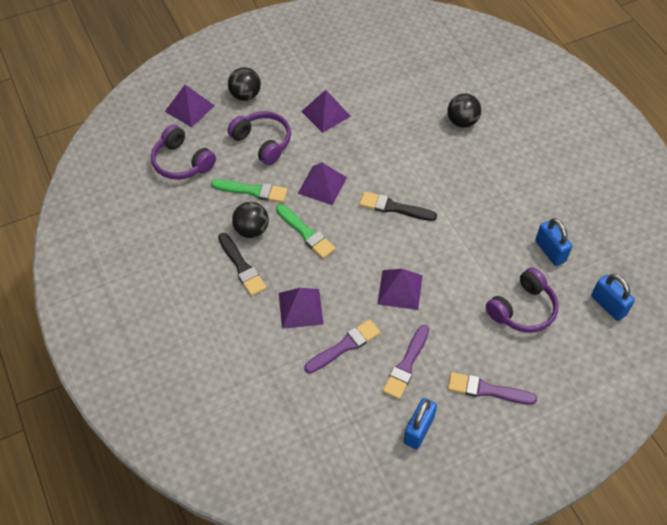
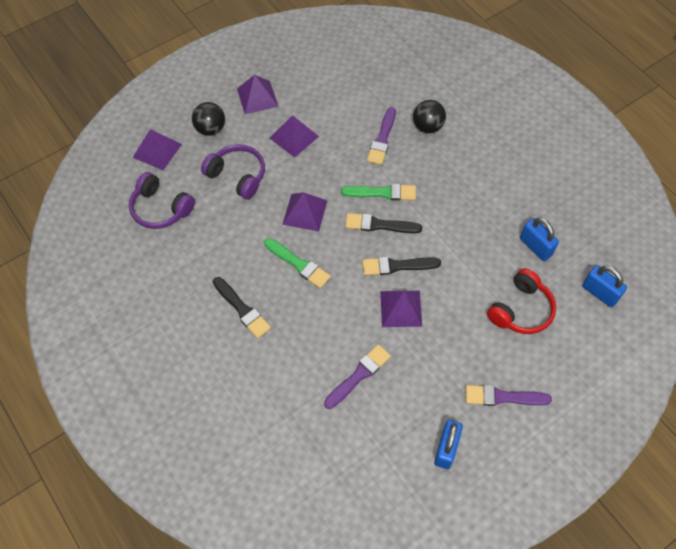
camera: 10 degrees left, 5 degrees up
green brush [211,179,287,203] -> green brush moved to [341,184,416,201]
black ball [232,202,269,238] -> none
purple pyramid [279,288,324,329] -> purple pyramid moved to [237,75,279,114]
purple brush [383,325,429,399] -> purple brush moved to [367,107,396,165]
purple headphones [486,267,559,333] -> red headphones [487,268,556,334]
none -> black brush [362,257,441,275]

